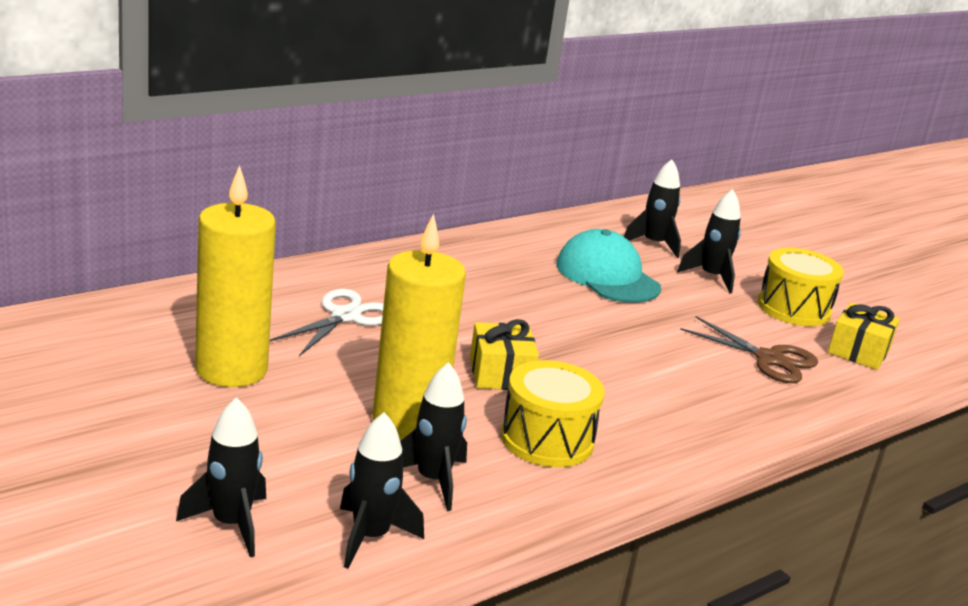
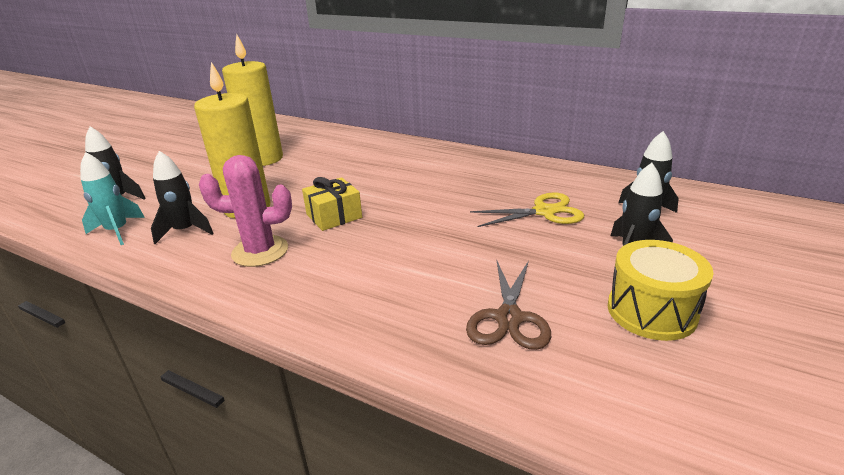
camera: 70 degrees right, 5 degrees up
white scissors [270,289,384,356] -> none
black rocket [340,412,424,569] -> turquoise rocket [80,152,145,245]
yellow drum [501,360,605,467] -> pink cactus [199,155,292,267]
turquoise cap [556,229,661,303] -> yellow scissors [470,193,584,227]
yellow gift [828,302,900,370] -> none

